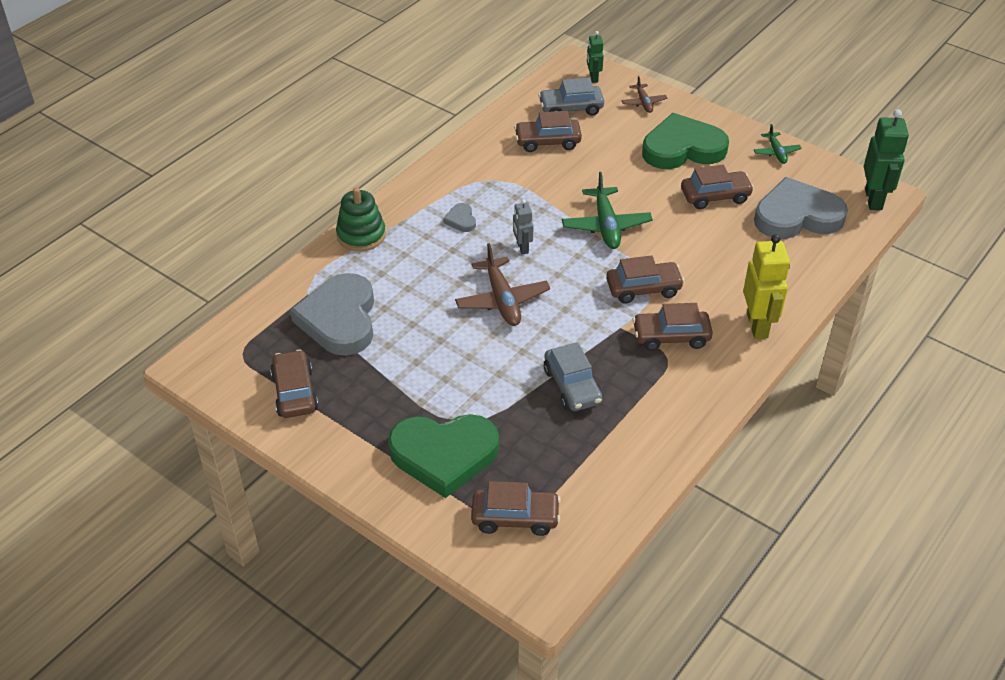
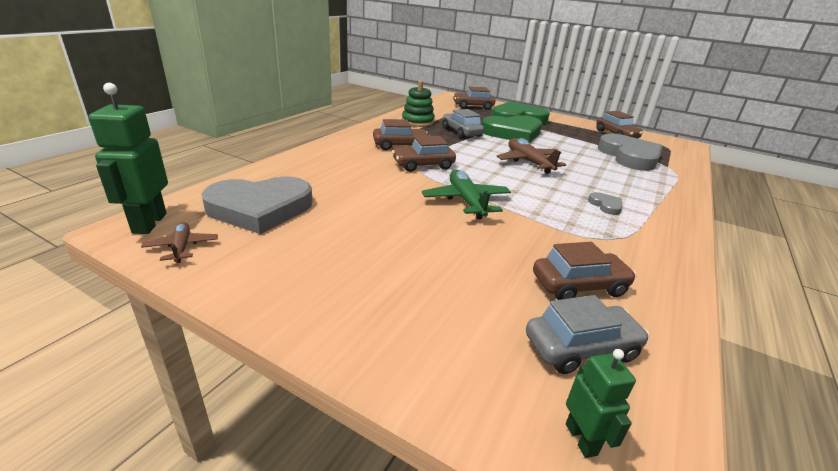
camera: 170 degrees right, 15 degrees down
green stacking toy [336,187,386,251] -> green stacking toy moved to [402,80,435,127]
grey robot [513,199,534,255] -> none
brown plane [622,76,667,113] -> brown plane moved to [141,222,218,263]
green heart [642,113,729,169] -> green heart moved to [482,115,542,143]
brown car [681,165,754,209] -> none
yellow robot [743,234,790,339] -> none
green plane [754,124,802,164] -> none

